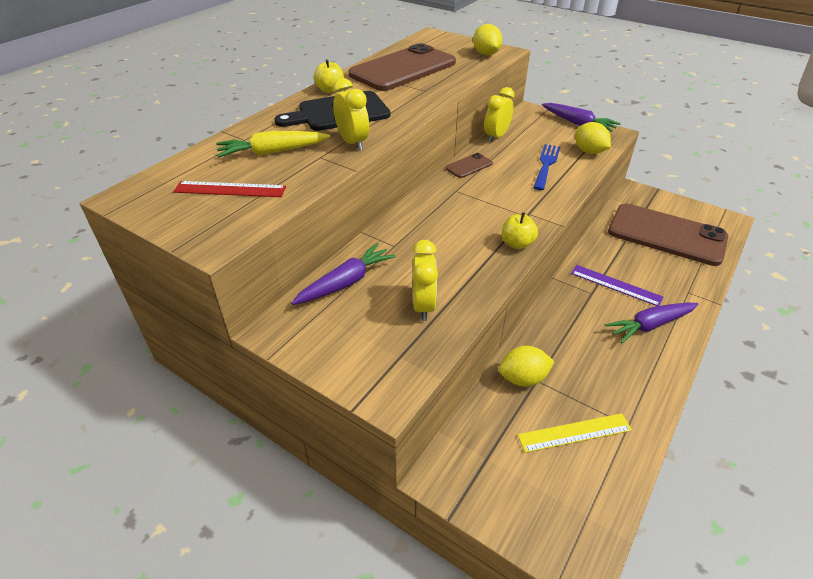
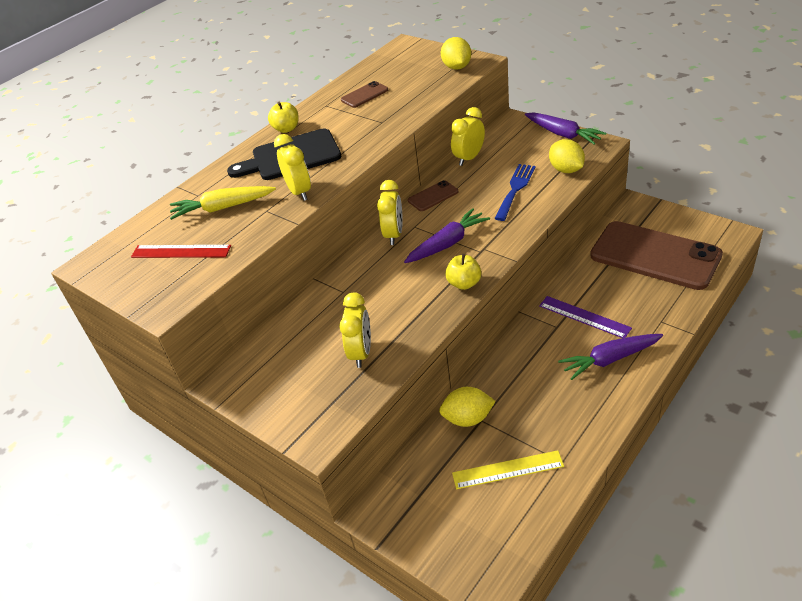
camera: 10 degrees right, 0 degrees up
purple carrot [291,243,396,305] -> purple carrot moved to [404,208,490,263]
brown phone [348,43,456,91] -> brown phone [341,81,388,108], size x0.42
none -> yellow clock [377,180,403,245]

